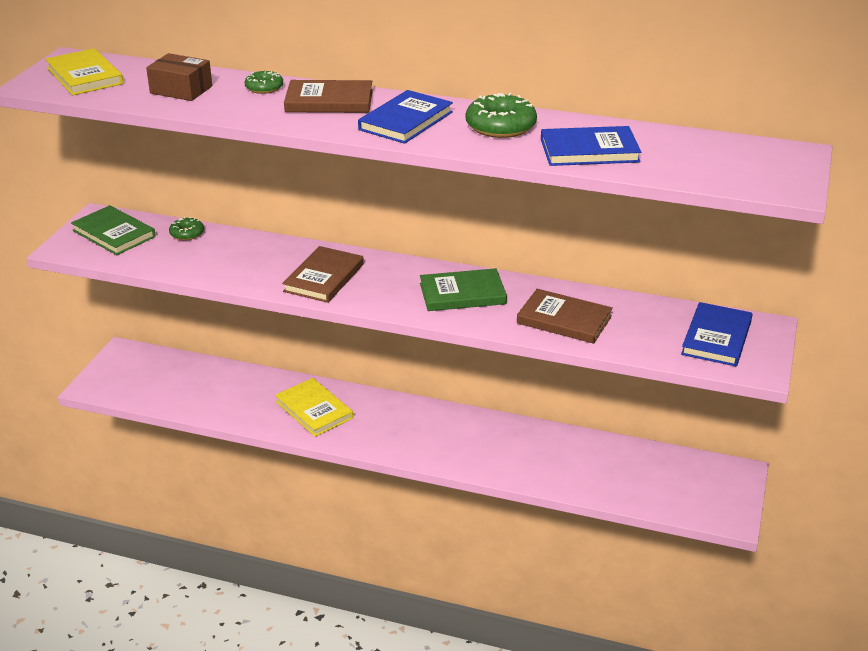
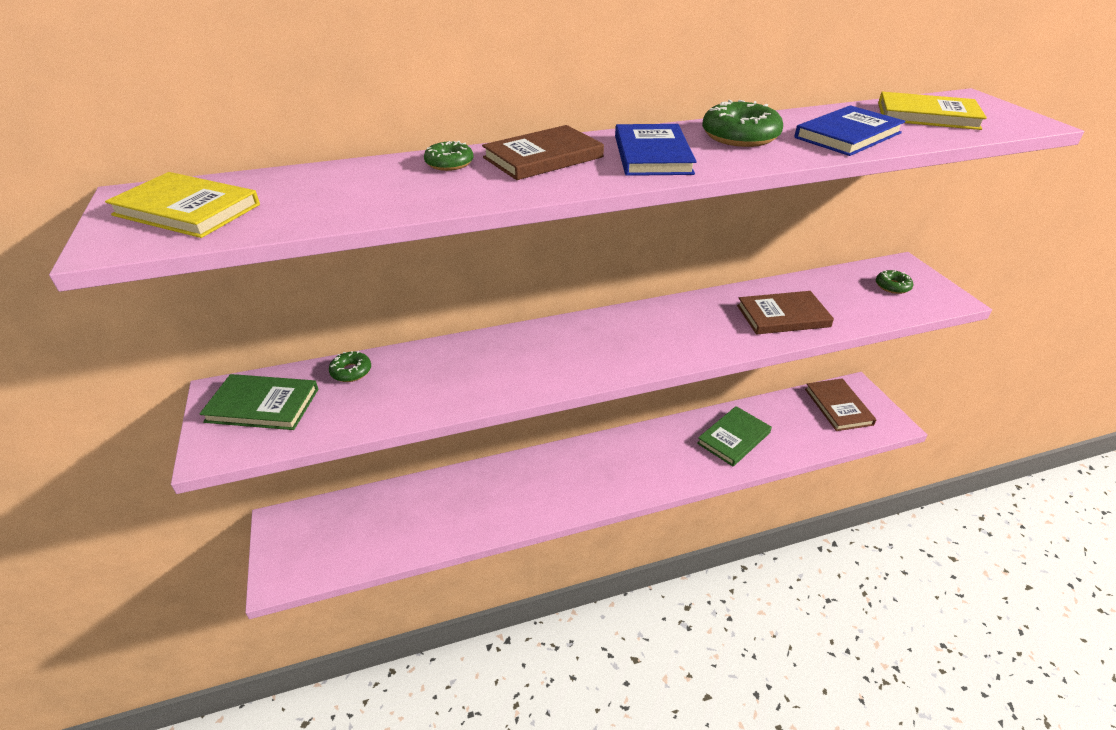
camera: 35 degrees left, 5 degrees up
brown box [146,53,212,101] -> none
yellow book [275,378,353,437] -> yellow book moved to [878,92,987,130]
brown book [282,246,364,303] -> brown book moved to [805,379,877,431]
green book [420,268,507,311] -> green book moved to [697,406,772,466]
blue book [681,302,752,366] -> green donut [876,270,913,294]

